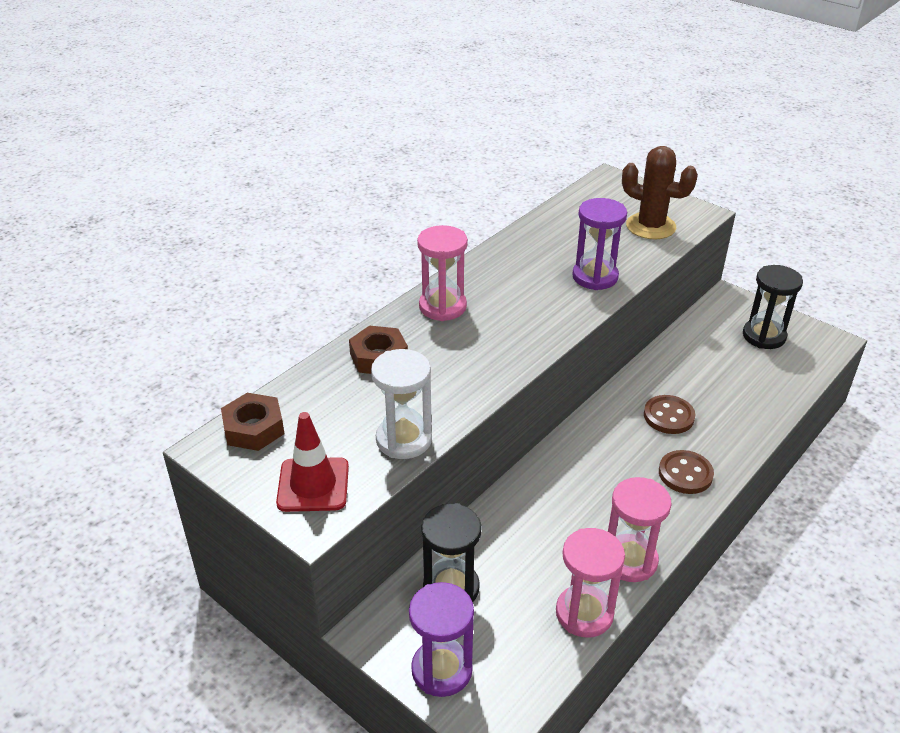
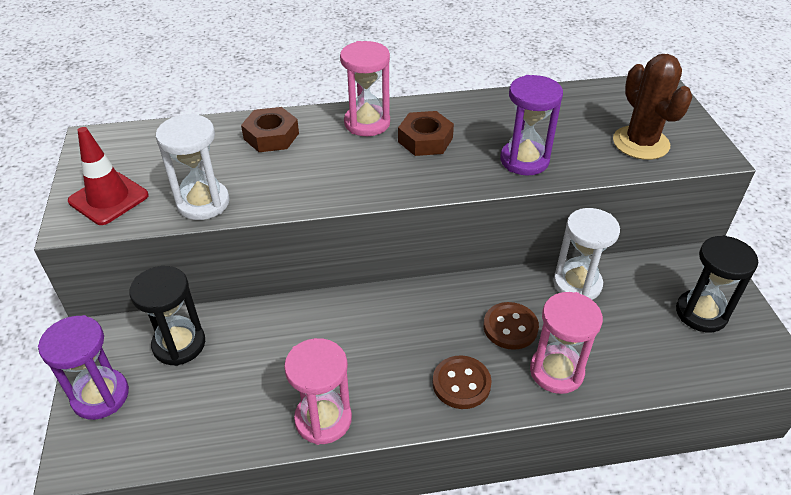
camera: 40 degrees right, 5 degrees up
brown nut [221,393,285,451] -> brown nut moved to [398,111,454,156]
pink hourglass [556,528,625,637] -> pink hourglass moved to [530,292,603,394]
none -> white hourglass [553,208,620,300]

